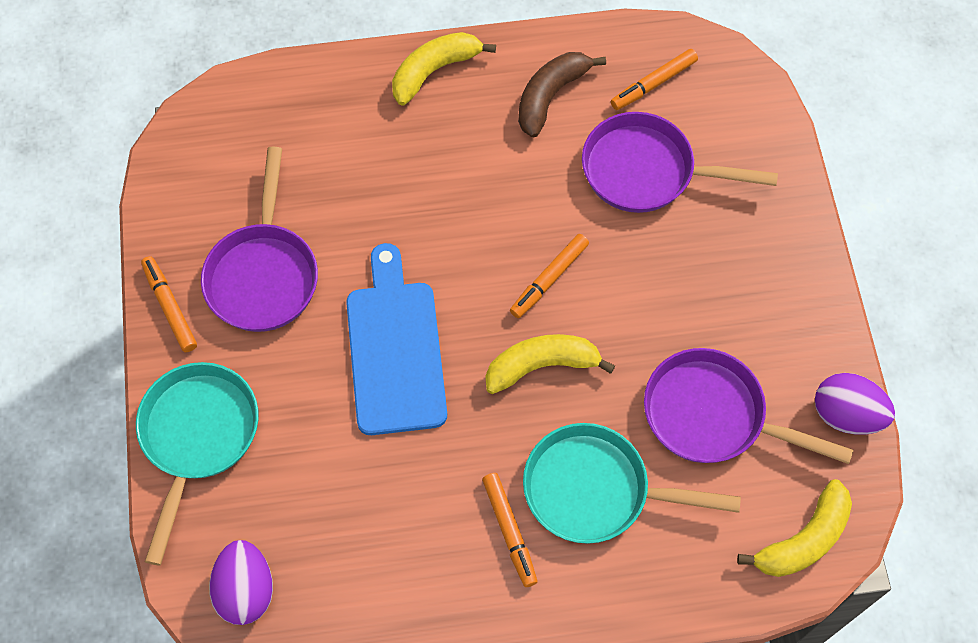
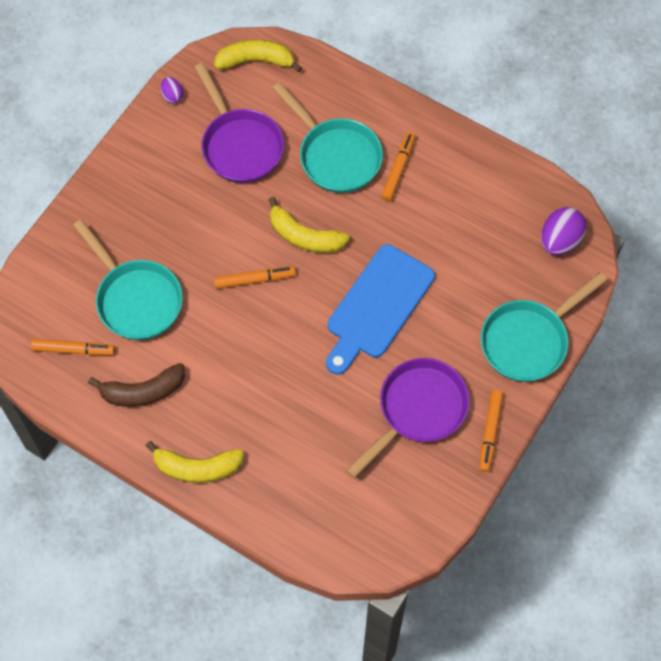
camera: 140 degrees left, 0 degrees up
purple pan [582,112,778,213] -> turquoise pan [73,219,183,340]
purple egg [815,373,895,435] -> purple egg [161,77,183,104], size x0.55

